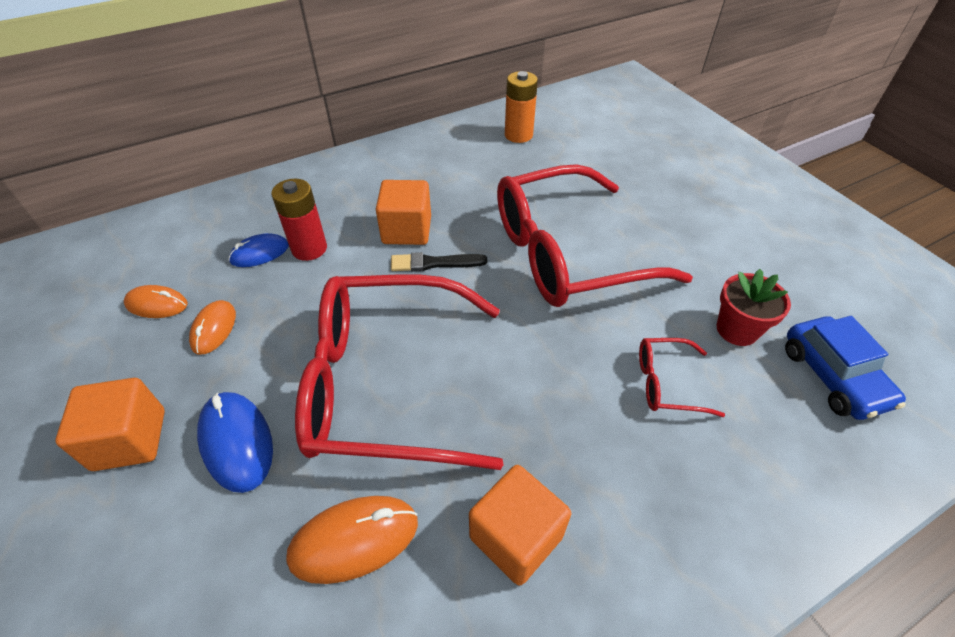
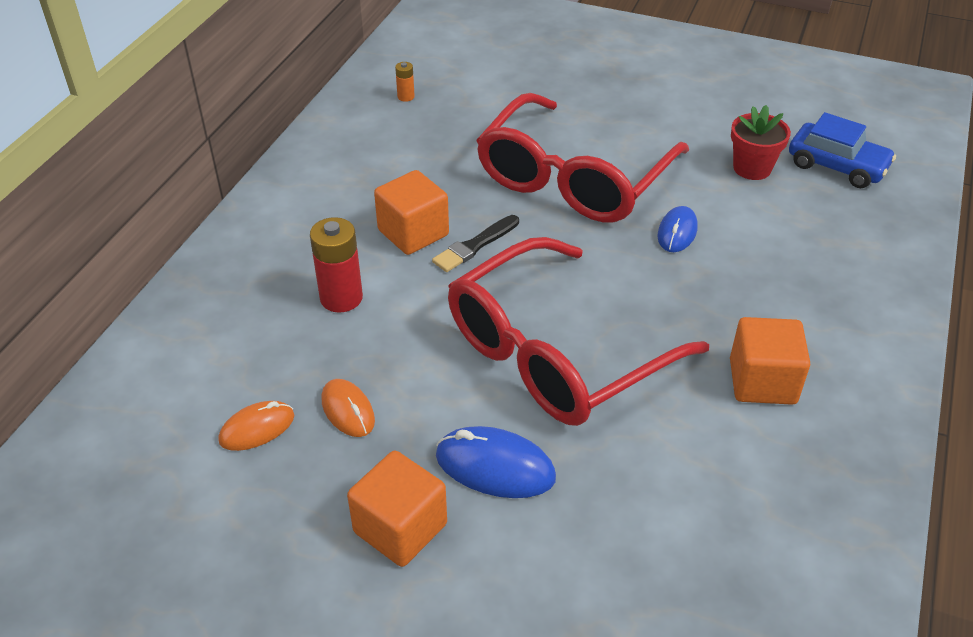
camera: 40 degrees left, 5 degrees down
blue mouse [228,233,289,267] -> blue mouse moved to [658,206,698,252]
orange mouse [286,496,418,584] -> none
orange battery [505,71,538,143] -> orange battery [395,62,415,102], size x0.50
red glasses [639,338,725,417] -> none

